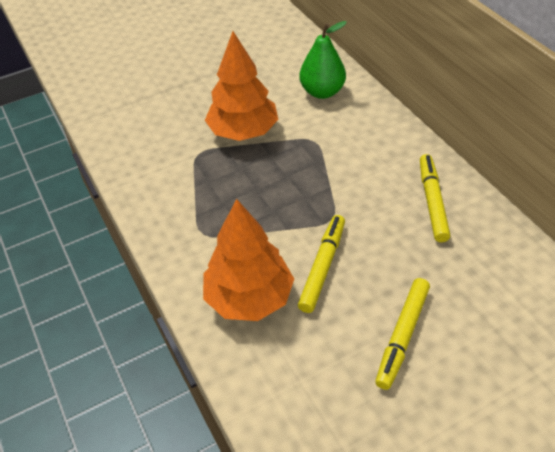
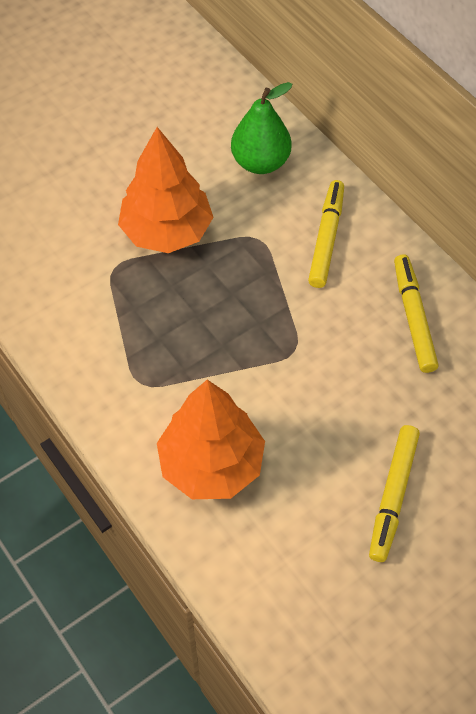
camera: 10 degrees left, 10 degrees up
yellow marker [298,215,345,313] -> yellow marker moved to [308,180,344,288]

